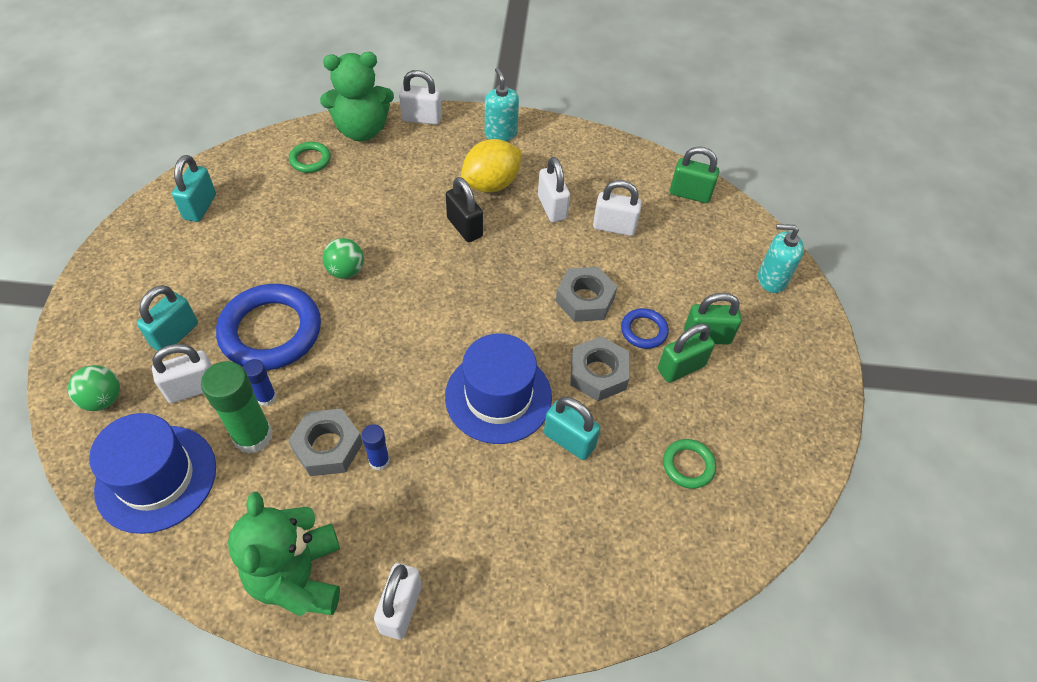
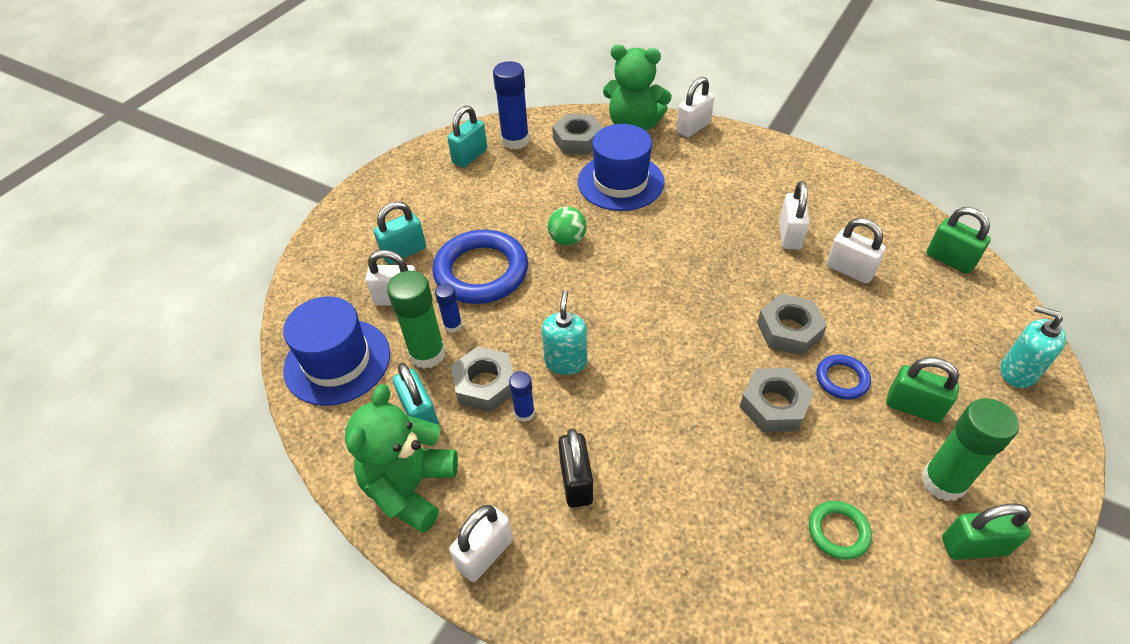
camera: 30 degrees right, 5 degrees down
green ball [68,365,120,411] -> none
green ring [289,142,331,173] -> grey nut [552,113,602,154]
white padlock [399,70,442,125] -> white padlock turned 75 degrees counterclockwise [676,77,714,137]
blue hat [445,334,552,444] -> blue hat moved to [578,124,665,211]
black padlock [446,177,483,242] -> black padlock moved to [558,428,593,508]
yellow lemon [461,139,522,192] -> none
turquoise soap dispenser [485,68,519,141] -> turquoise soap dispenser moved to [542,290,587,375]
turquoise padlock [544,397,601,460] -> turquoise padlock moved to [393,363,439,425]
green padlock [658,323,715,383] -> green padlock moved to [942,504,1031,560]
none -> blue glue stick [493,61,529,150]
none -> green glue stick [921,398,1019,501]

